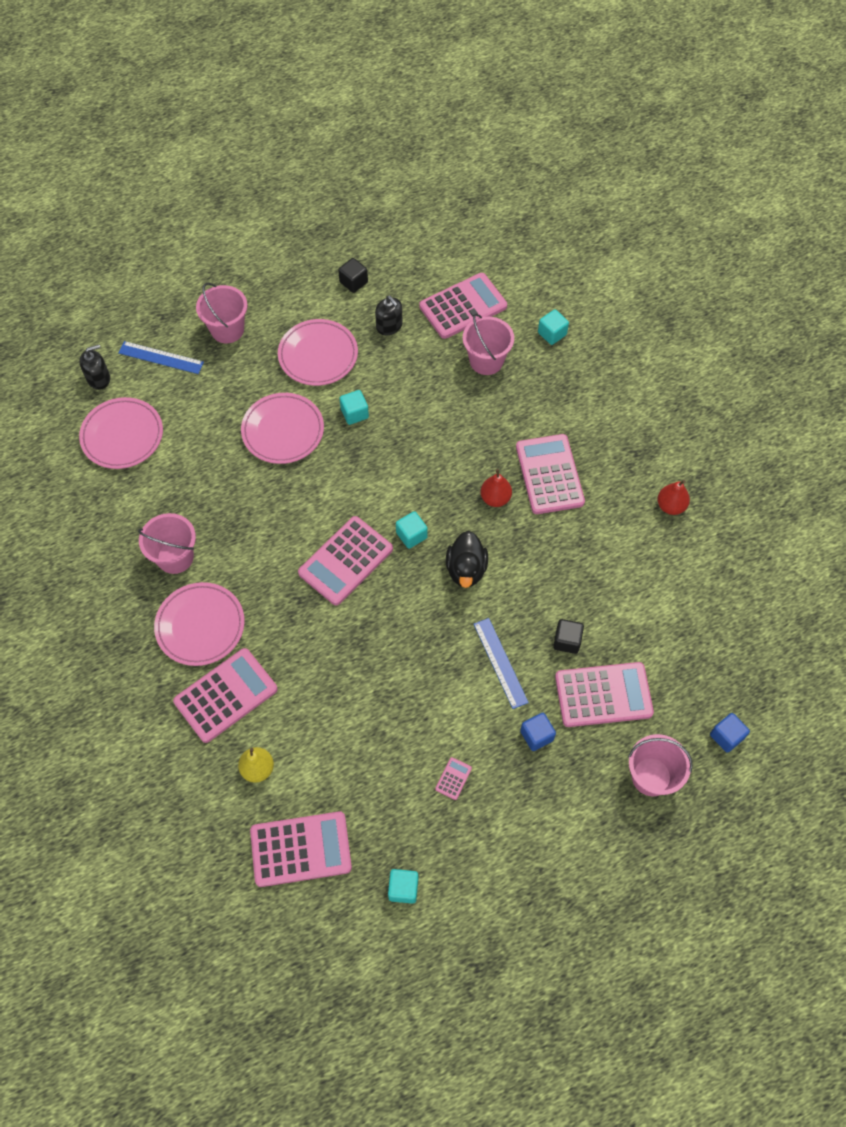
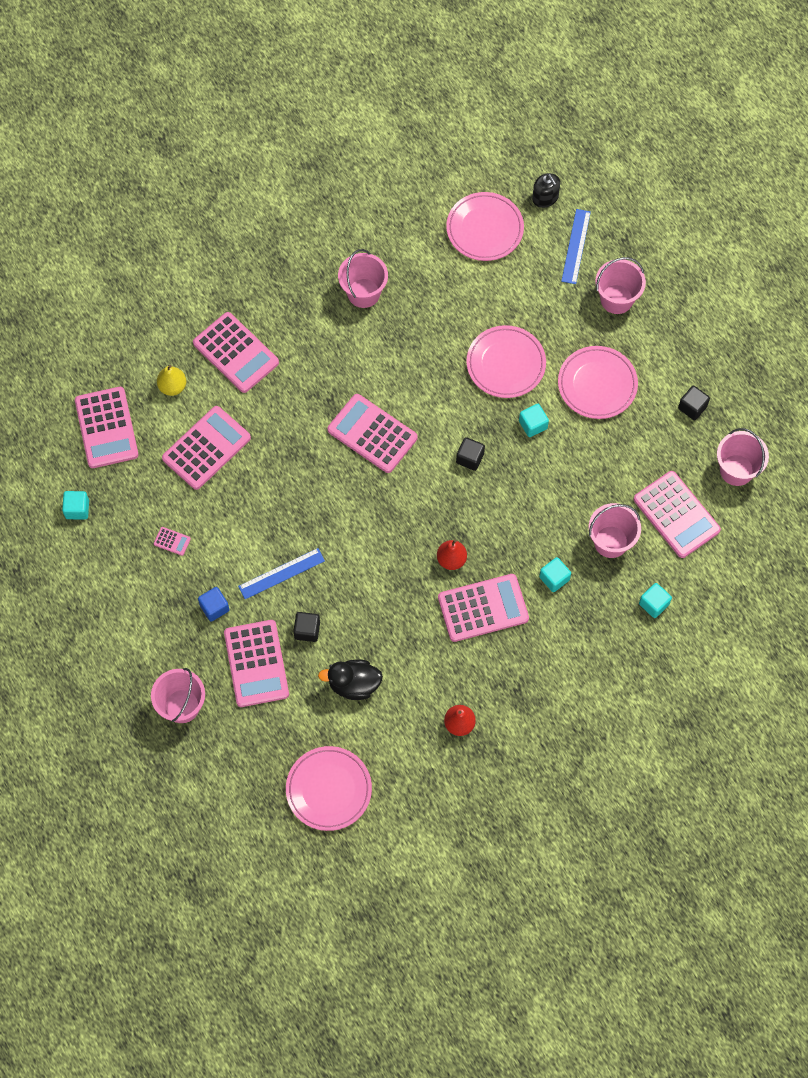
camera: 85 degrees right, 5 degrees up
pink plate [154,582,245,666] -> pink plate moved to [286,746,372,831]
black soap dispenser [375,296,403,335] -> none
turquoise cube [396,511,428,549] -> turquoise cube moved to [539,557,571,592]
black duck [446,531,488,588] -> black duck moved to [318,659,383,700]
blue cube [710,713,750,753] -> none
none -> pink calculator [162,406,251,490]
none -> black cube [456,437,485,471]
none -> pink bucket [717,428,769,486]

